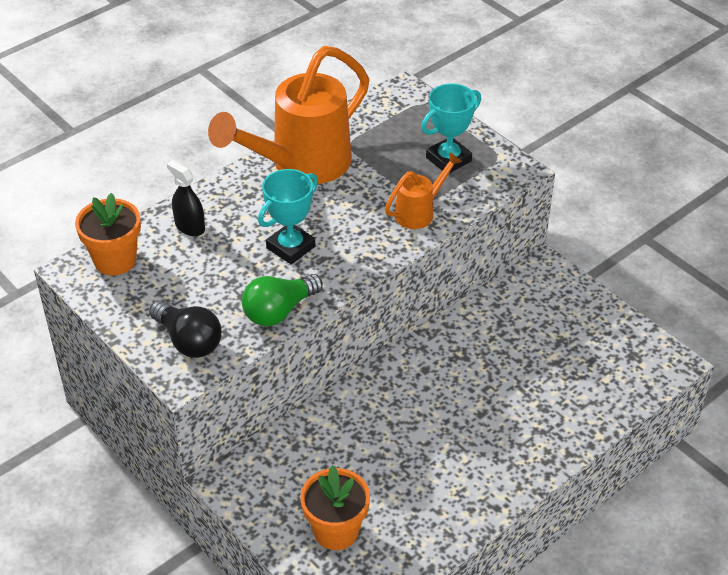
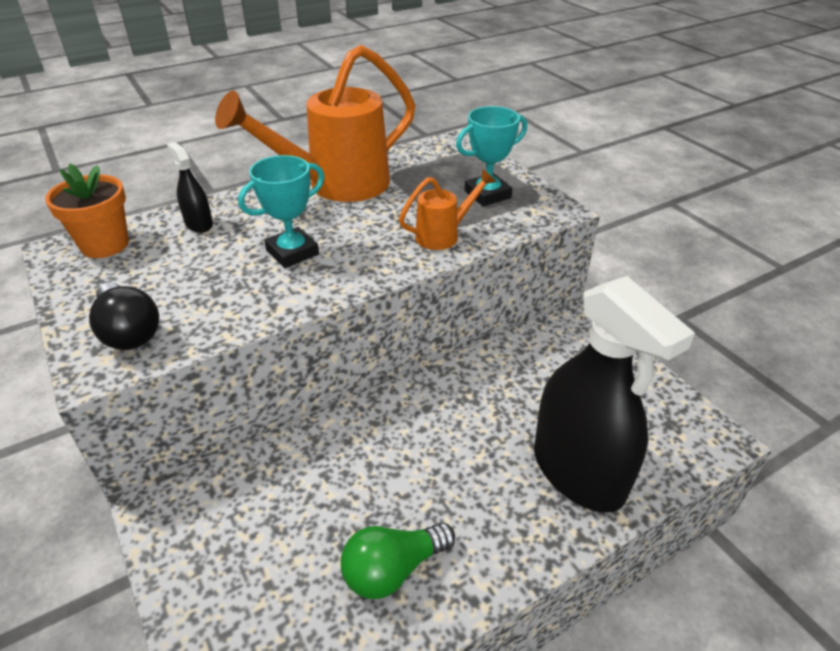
camera: 10 degrees right, 5 degrees down
green light bulb [242,274,323,326] -> green light bulb moved to [340,522,455,599]
orange flower pot [300,465,370,550] -> none
none -> black spray bottle [534,276,695,513]

